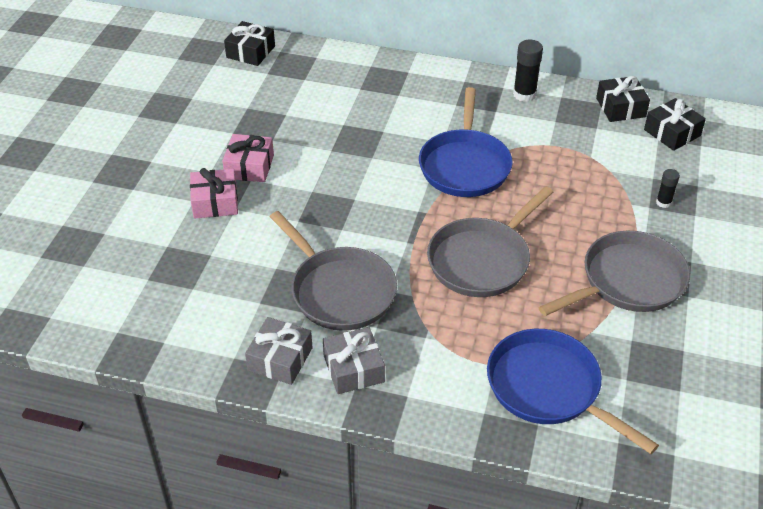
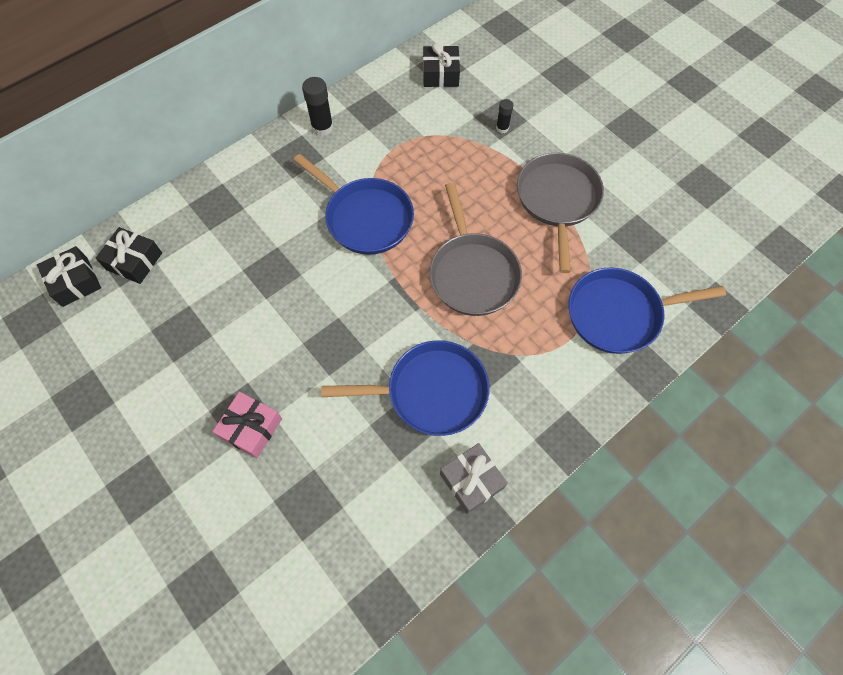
camera: 55 degrees left, 20 degrees up
pink gift [222,134,274,182] -> none
grey pan [270,211,397,331] -> blue pan [322,340,490,436]
grey gift [323,327,385,394] -> none
black gift [596,76,650,122] -> black gift moved to [96,227,162,284]

